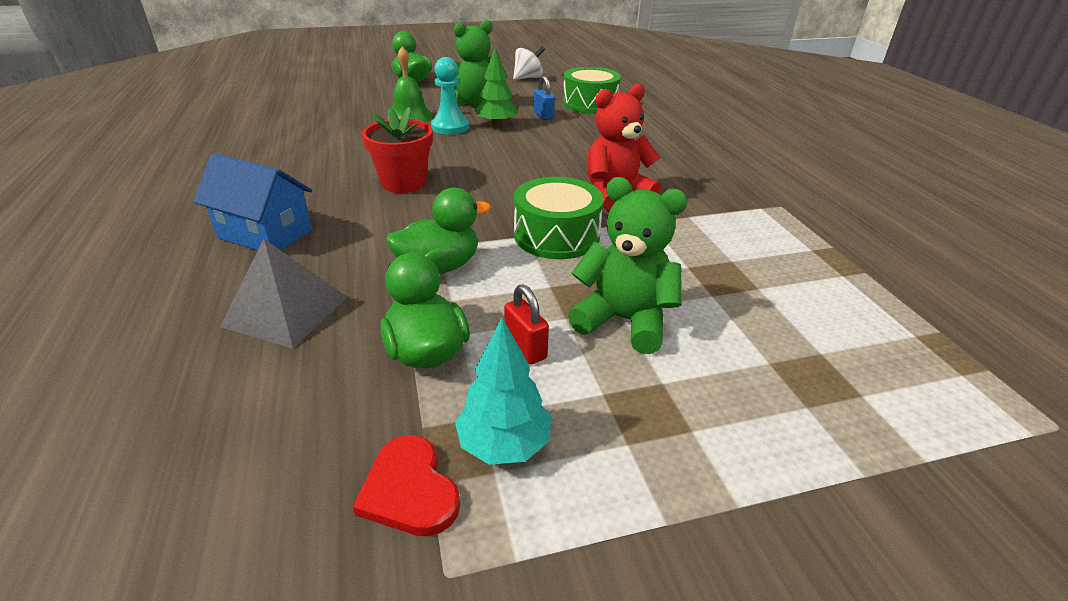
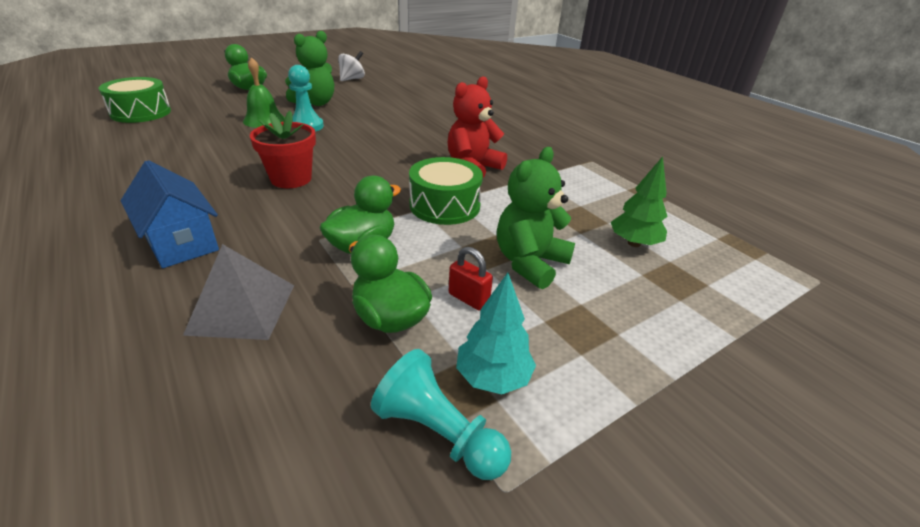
camera: 20 degrees left, 0 degrees up
blue house [194,153,312,251] -> blue house turned 45 degrees clockwise [121,160,219,268]
red heart [353,435,460,536] -> turquoise pawn [371,349,511,480]
green tree [475,47,518,127] -> green tree moved to [611,156,668,247]
blue padlock [533,75,555,120] -> none
green drum [563,67,621,114] -> green drum moved to [99,77,171,123]
green teddy bear [568,177,688,354] -> green teddy bear turned 60 degrees counterclockwise [497,147,575,289]

